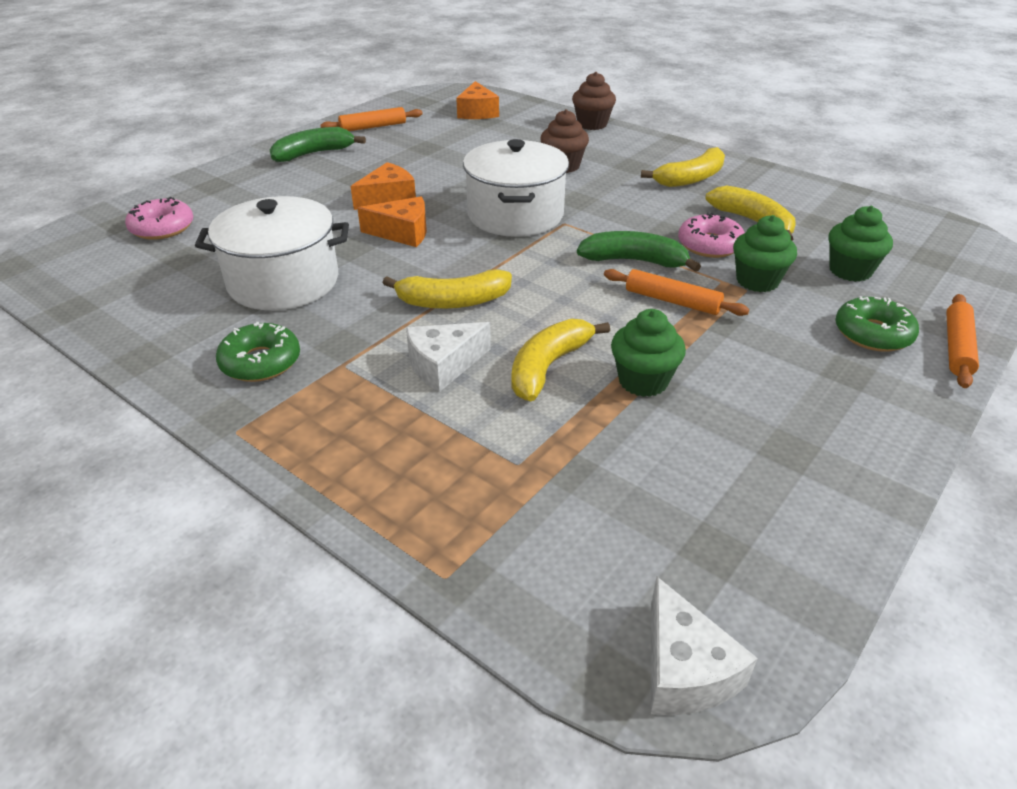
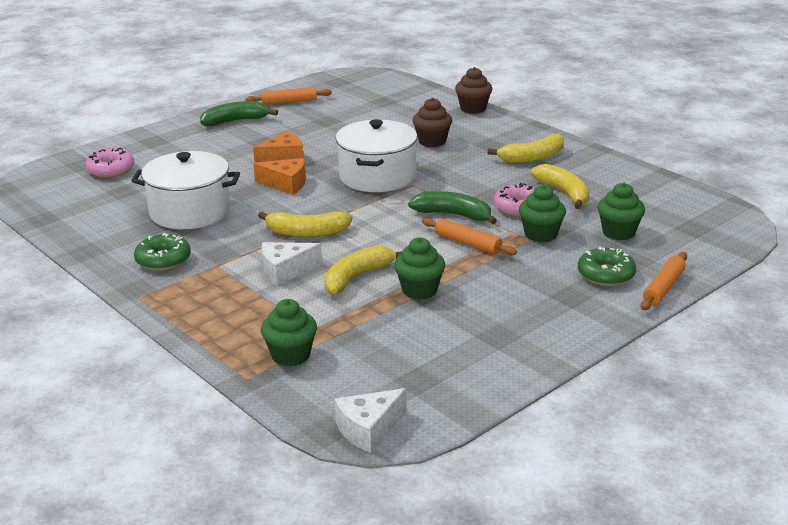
camera: 10 degrees right, 10 degrees down
orange cheese [456,81,499,119] -> none
white cheese [651,577,758,715] -> white cheese turned 60 degrees clockwise [335,388,407,453]
none -> green cupcake [261,299,317,367]

